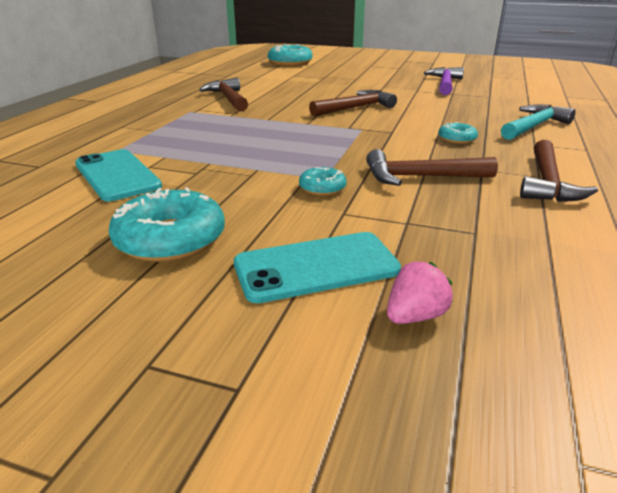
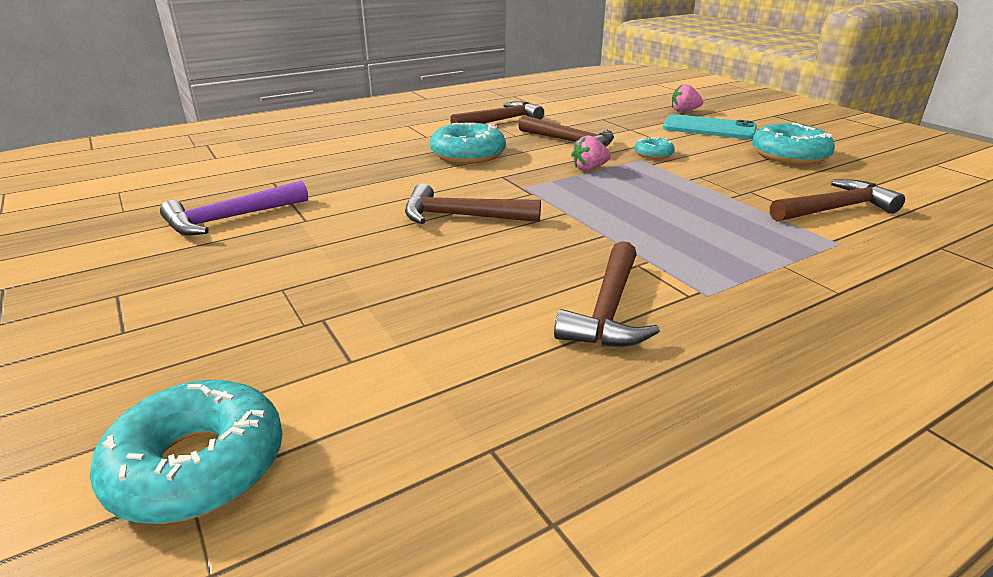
camera: 140 degrees left, 0 degrees up
turquoise phone [75,149,162,201] -> brown hammer [770,179,905,222]
turquoise donut [438,122,478,144] -> turquoise donut [430,122,506,164], size x1.92
turquoise hammer [501,105,576,140] -> none
none -> pink strawberry [571,135,611,171]

